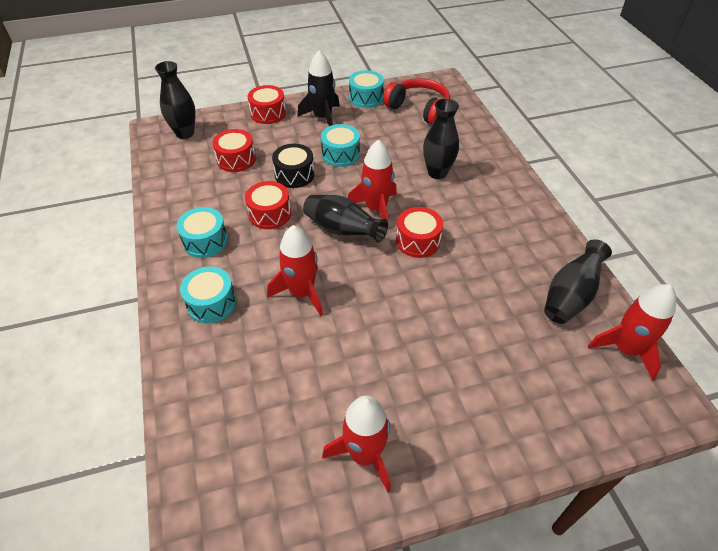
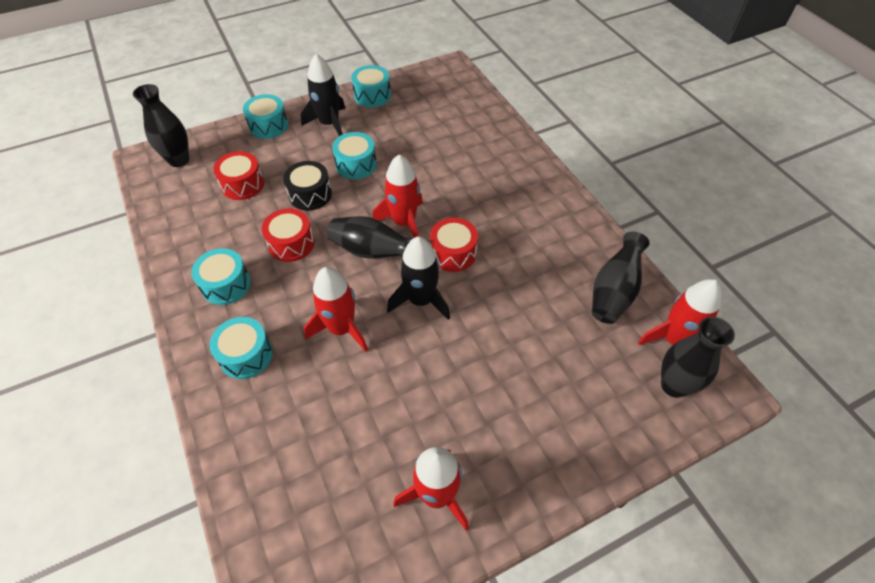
camera: 10 degrees left, 5 degrees up
red drum [248,85,286,124] -> turquoise drum [243,94,288,139]
red headphones [383,78,450,124] -> none
black vase [423,99,459,179] -> black vase moved to [661,317,735,398]
none -> black rocket [387,237,450,320]

